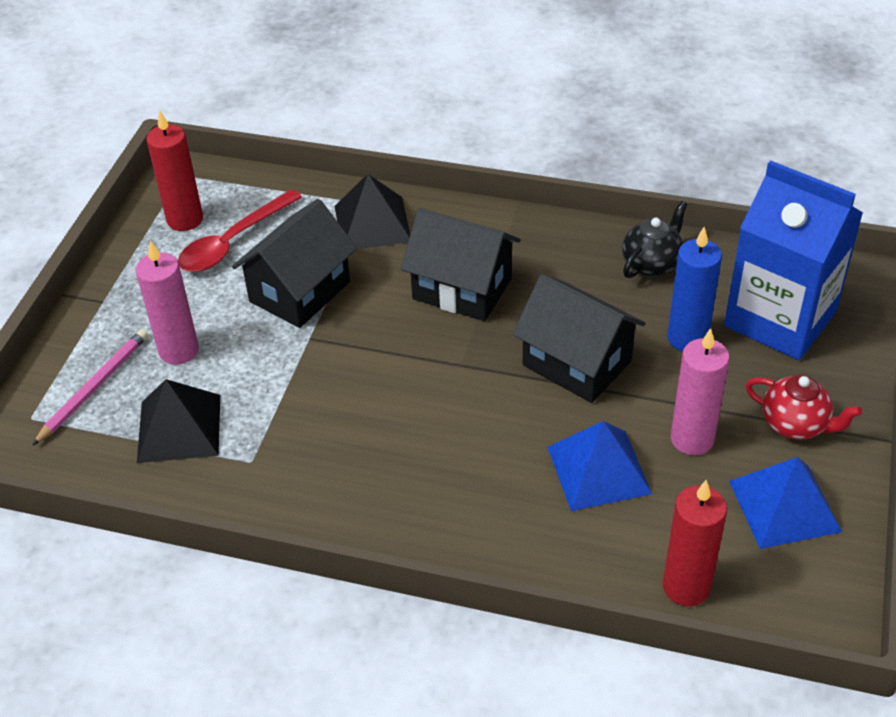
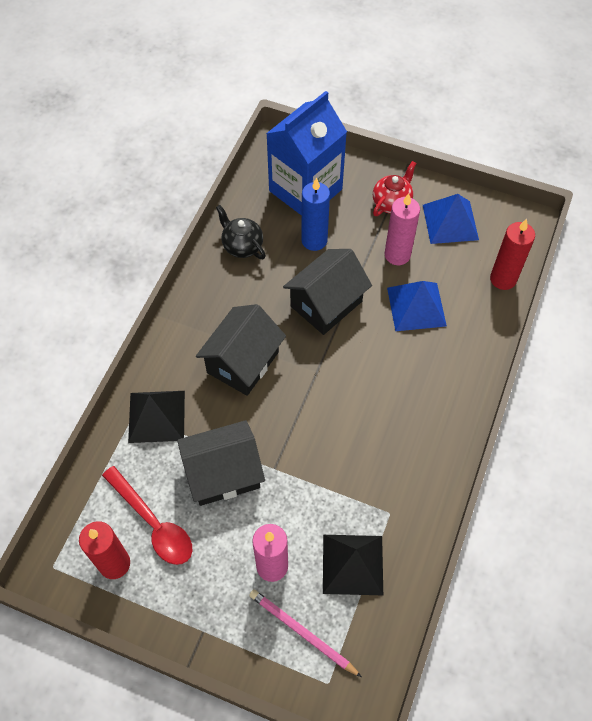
camera: 85 degrees left, 15 degrees up
black house [232,199,357,328] -> black house turned 60 degrees counterclockwise [177,420,265,506]

